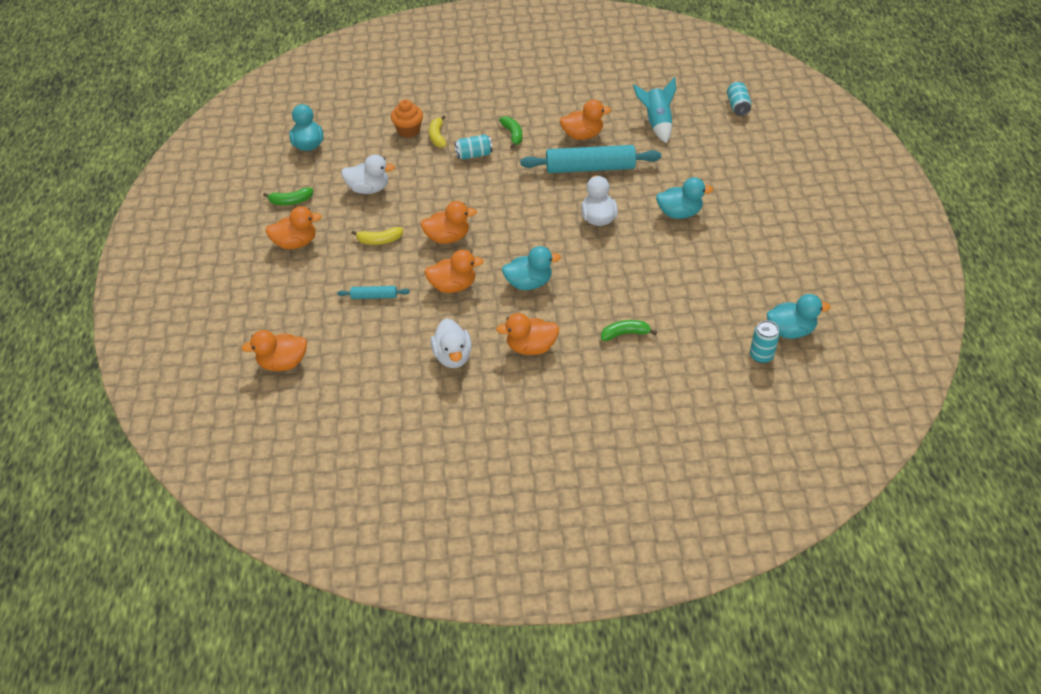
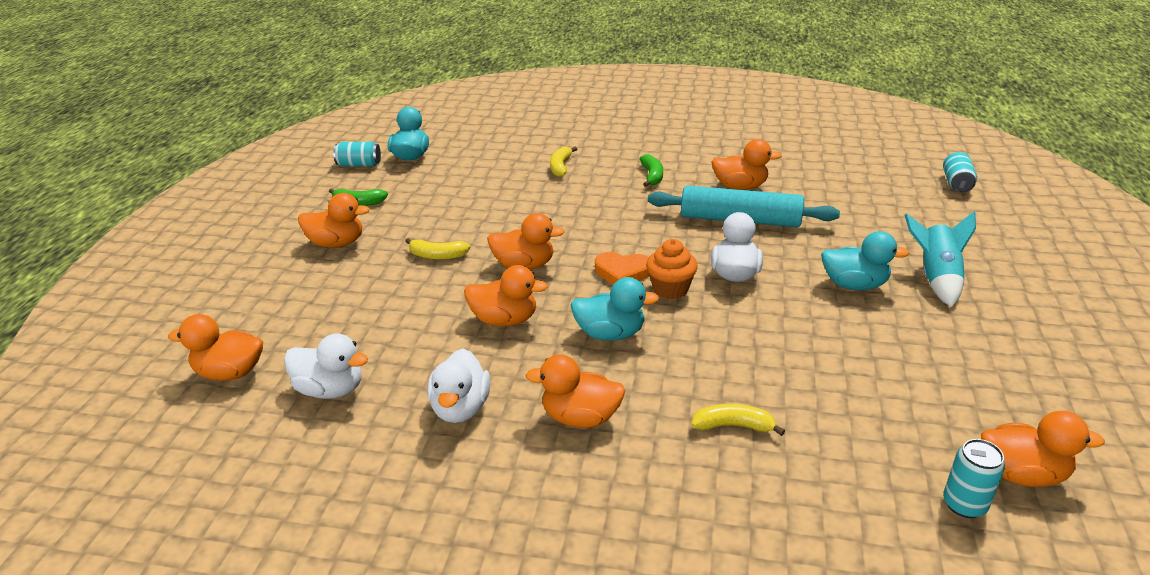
camera: 15 degrees right, 15 degrees down
turquoise rolling pin [337,286,410,299] -> none
white duck [341,155,395,194] -> white duck moved to [284,333,368,399]
orange cupcake [391,100,423,138] -> orange cupcake moved to [646,239,698,299]
turquoise can [454,134,493,159] -> turquoise can moved to [333,142,381,167]
green banana [601,320,657,341] -> yellow banana [691,404,785,436]
turquoise rocket [633,77,676,143] -> turquoise rocket moved to [905,211,976,307]
turquoise duck [767,294,831,339] -> orange duck [981,411,1105,487]
none -> orange heart [595,252,649,285]

